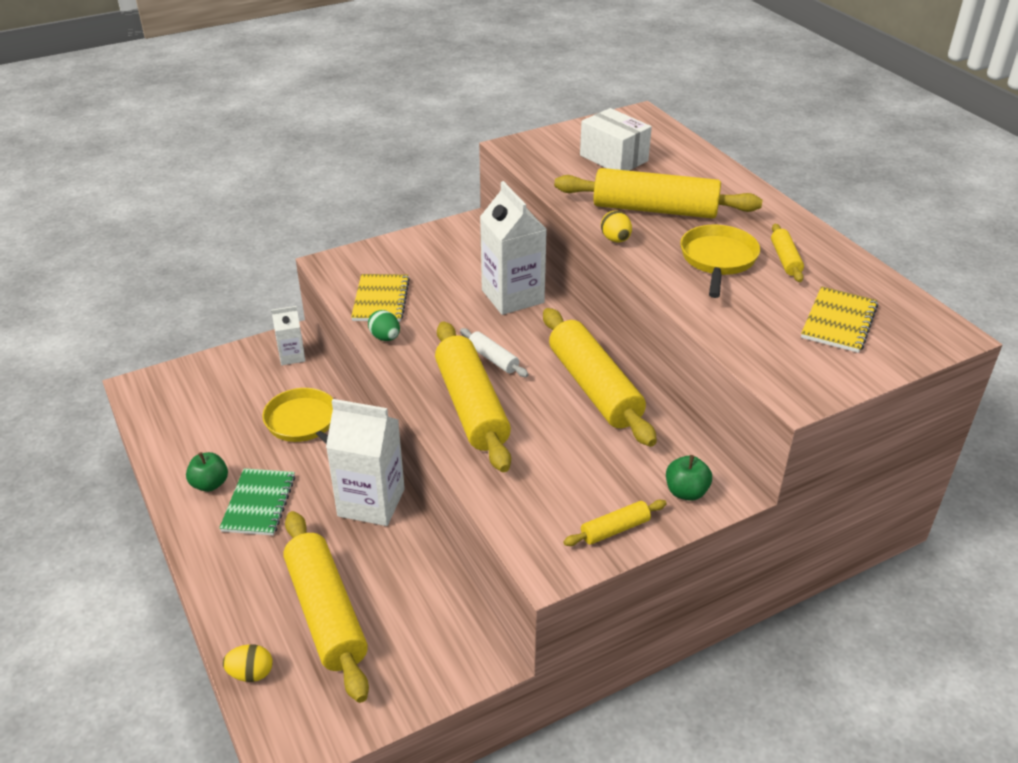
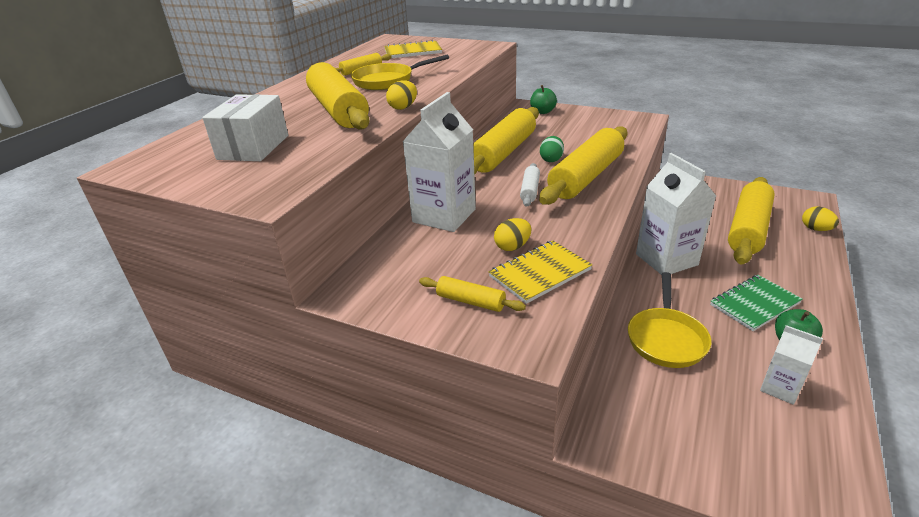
camera: 125 degrees left, 5 degrees down
white carton [271,306,306,365] -> white carton moved to [760,325,823,405]
green egg [368,310,400,341] -> green egg moved to [540,136,564,162]
yellow rolling pin [563,500,667,546] -> yellow rolling pin moved to [419,276,526,312]
none -> yellow egg [494,218,531,251]

